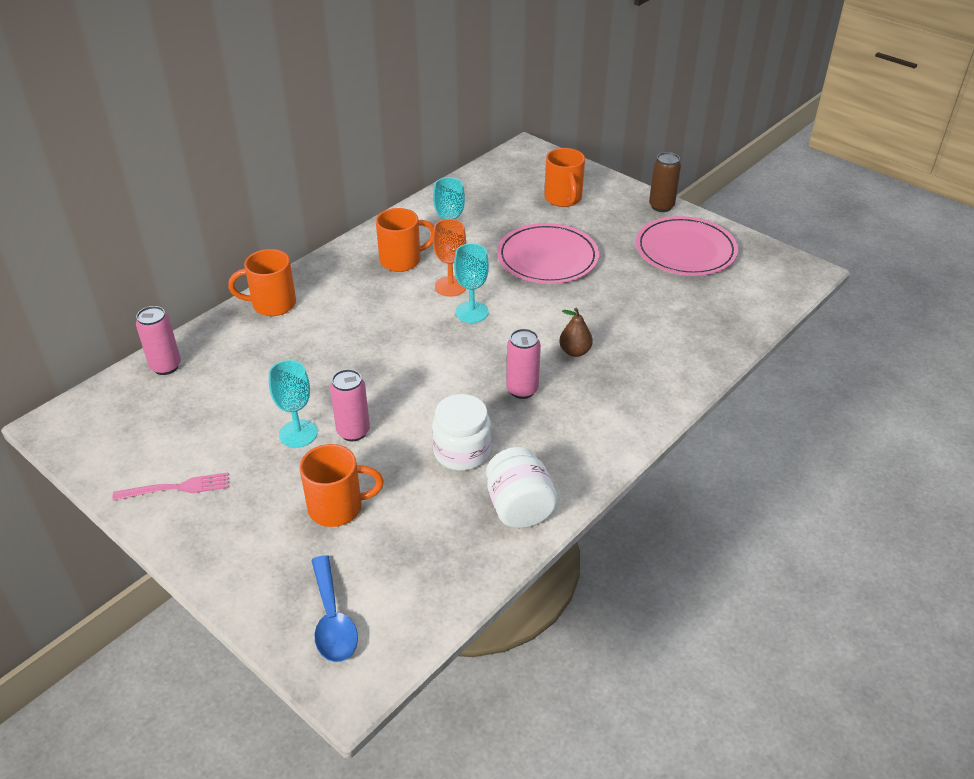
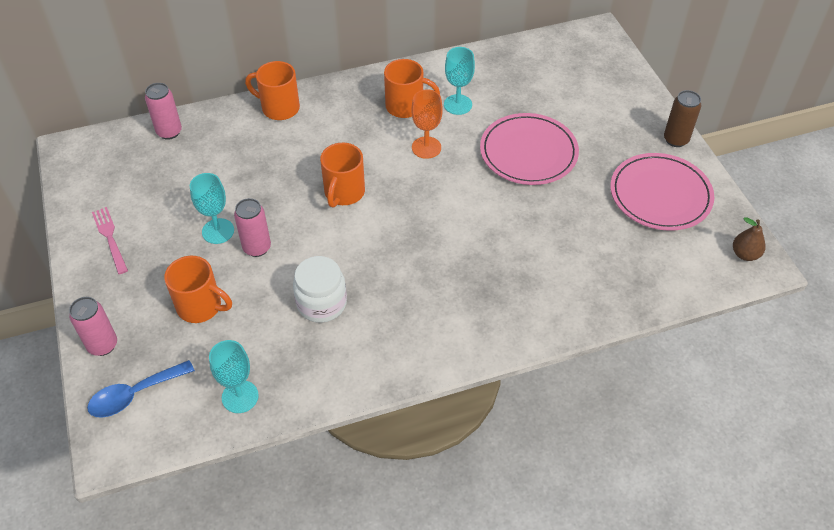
camera: 30 degrees right, 10 degrees up
pink fork [113,472,229,501] -> pink fork turned 135 degrees counterclockwise [92,207,128,274]
blue spoon [311,555,358,662] -> blue spoon turned 45 degrees clockwise [87,360,195,418]
turquoise goblet [454,243,489,323] -> turquoise goblet moved to [209,340,259,413]
white jar [486,447,558,528] -> none
pink can [506,329,541,399] -> pink can moved to [69,297,117,356]
orange mug [544,148,585,207] -> orange mug moved to [320,143,365,208]
brown pear [559,307,593,357] -> brown pear moved to [733,217,765,261]

